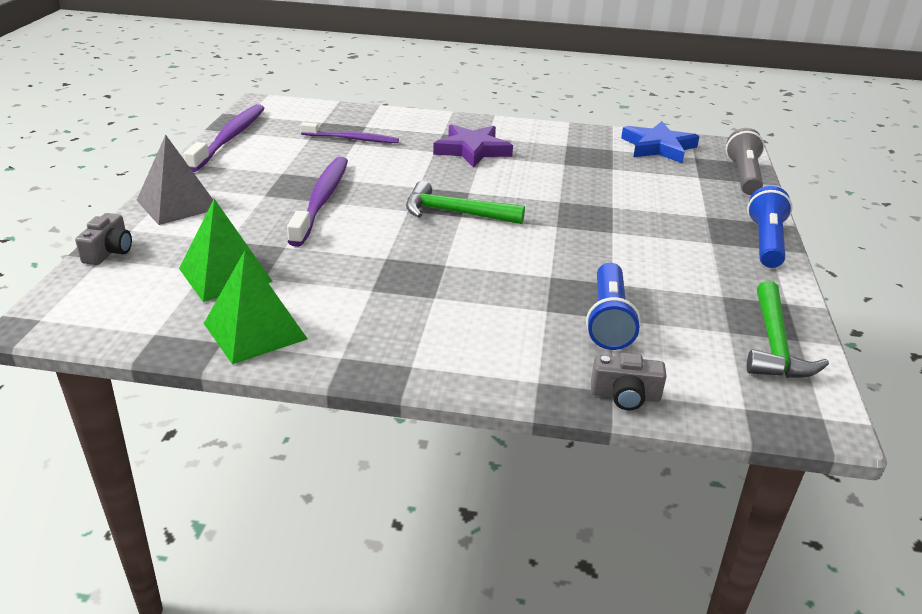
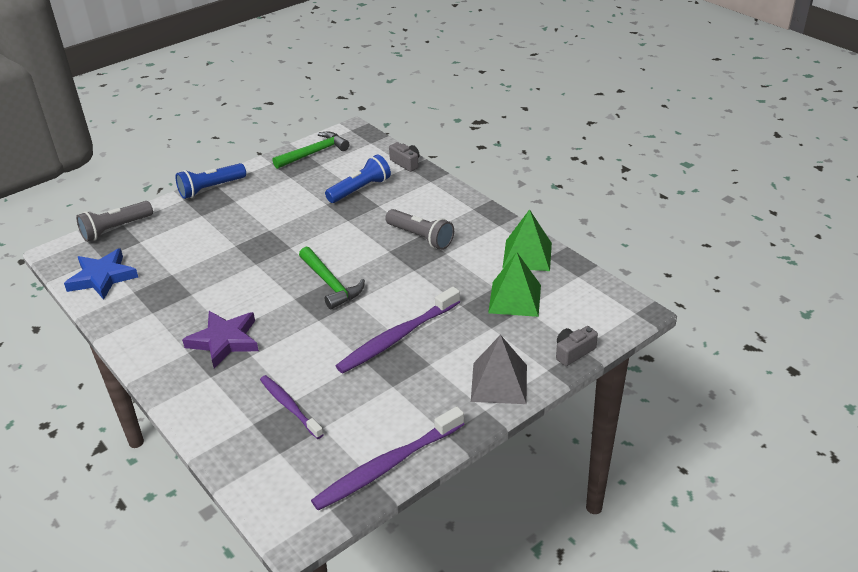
camera: 135 degrees left, 5 degrees up
none -> grey flashlight [385,209,454,250]

